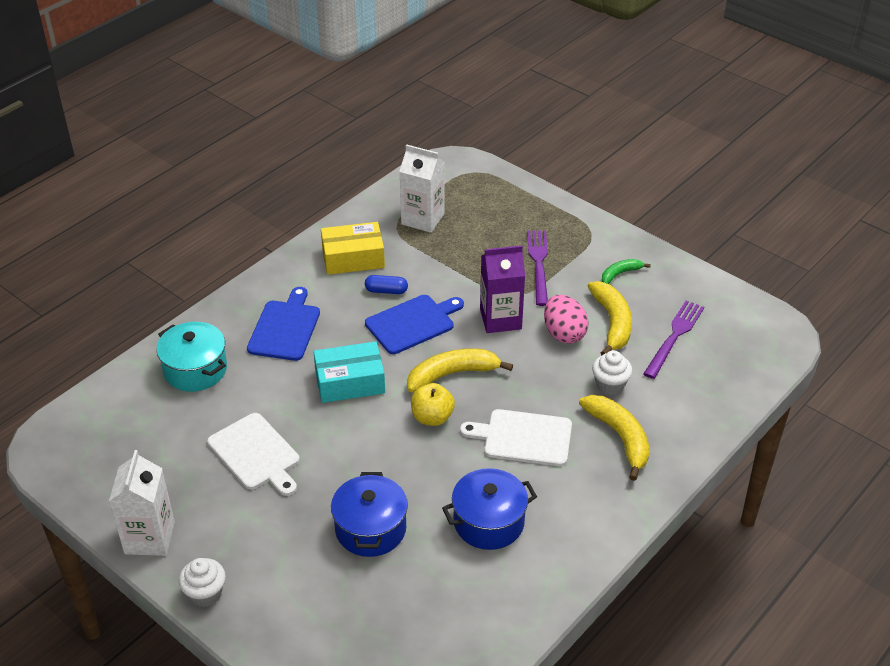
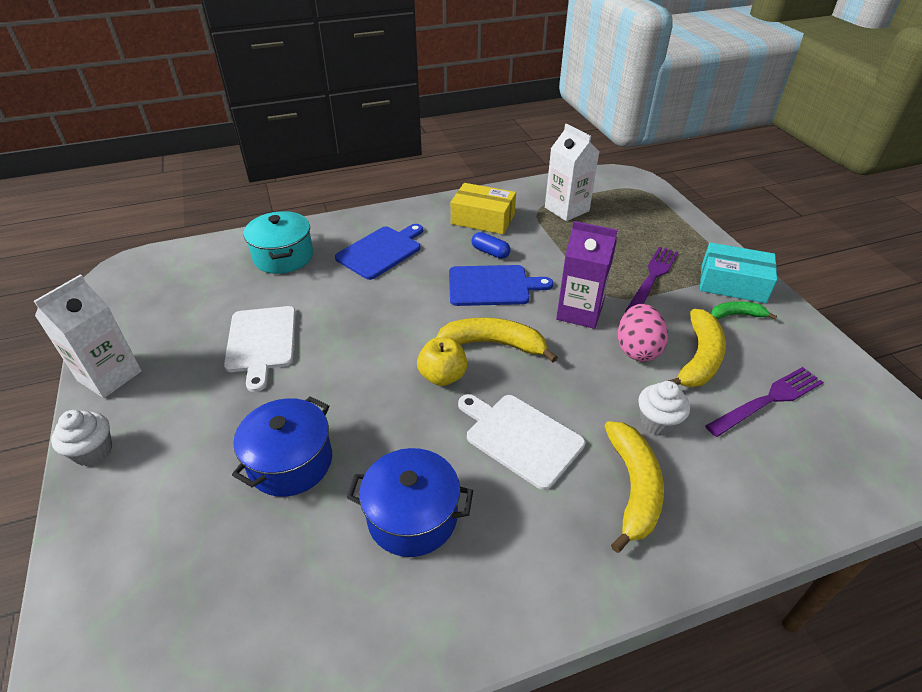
camera: 30 degrees right, 0 degrees up
turquoise box [313,341,385,403] -> turquoise box moved to [700,242,777,303]

